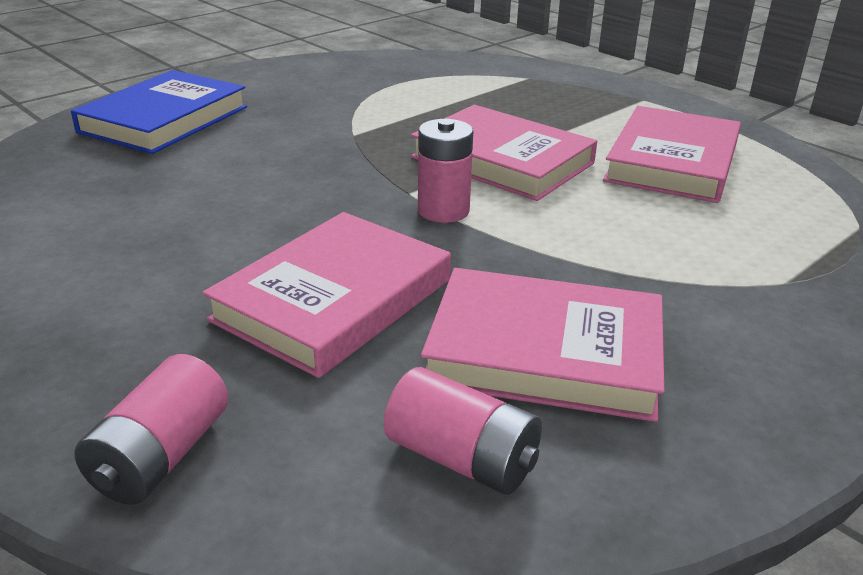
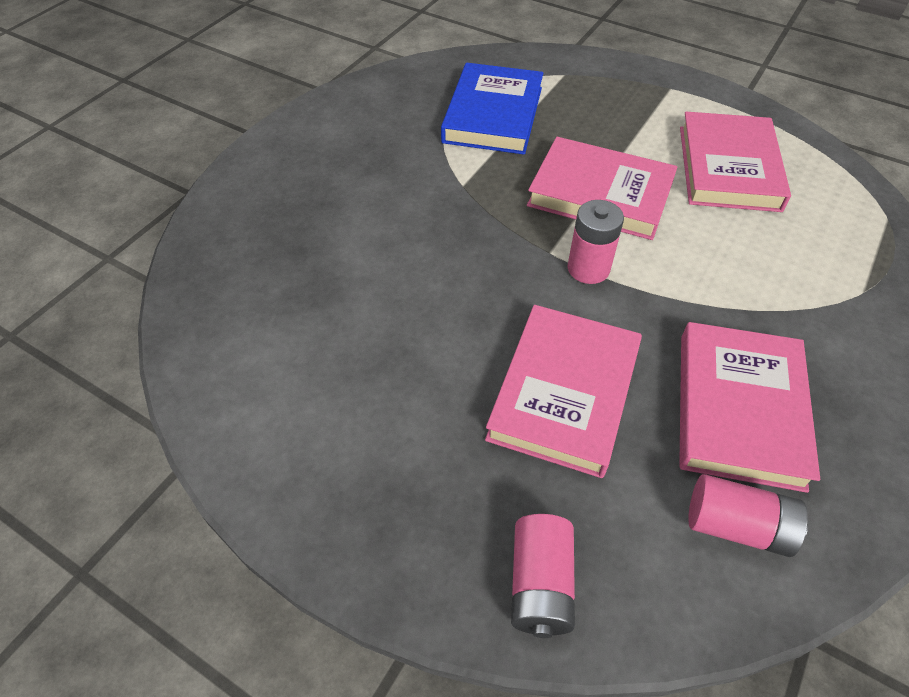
camera: 15 degrees left, 20 degrees up
blue book [71,70,247,154] -> blue book moved to [441,63,543,155]
pink book [421,268,665,422] -> pink book turned 75 degrees counterclockwise [679,322,820,493]

